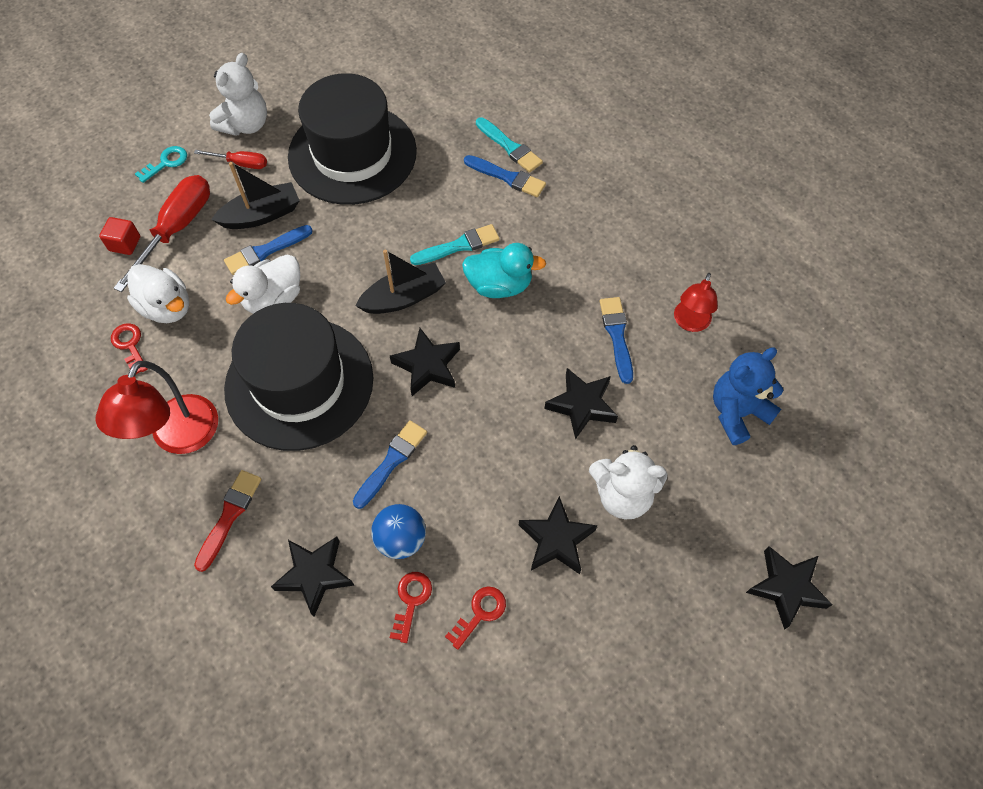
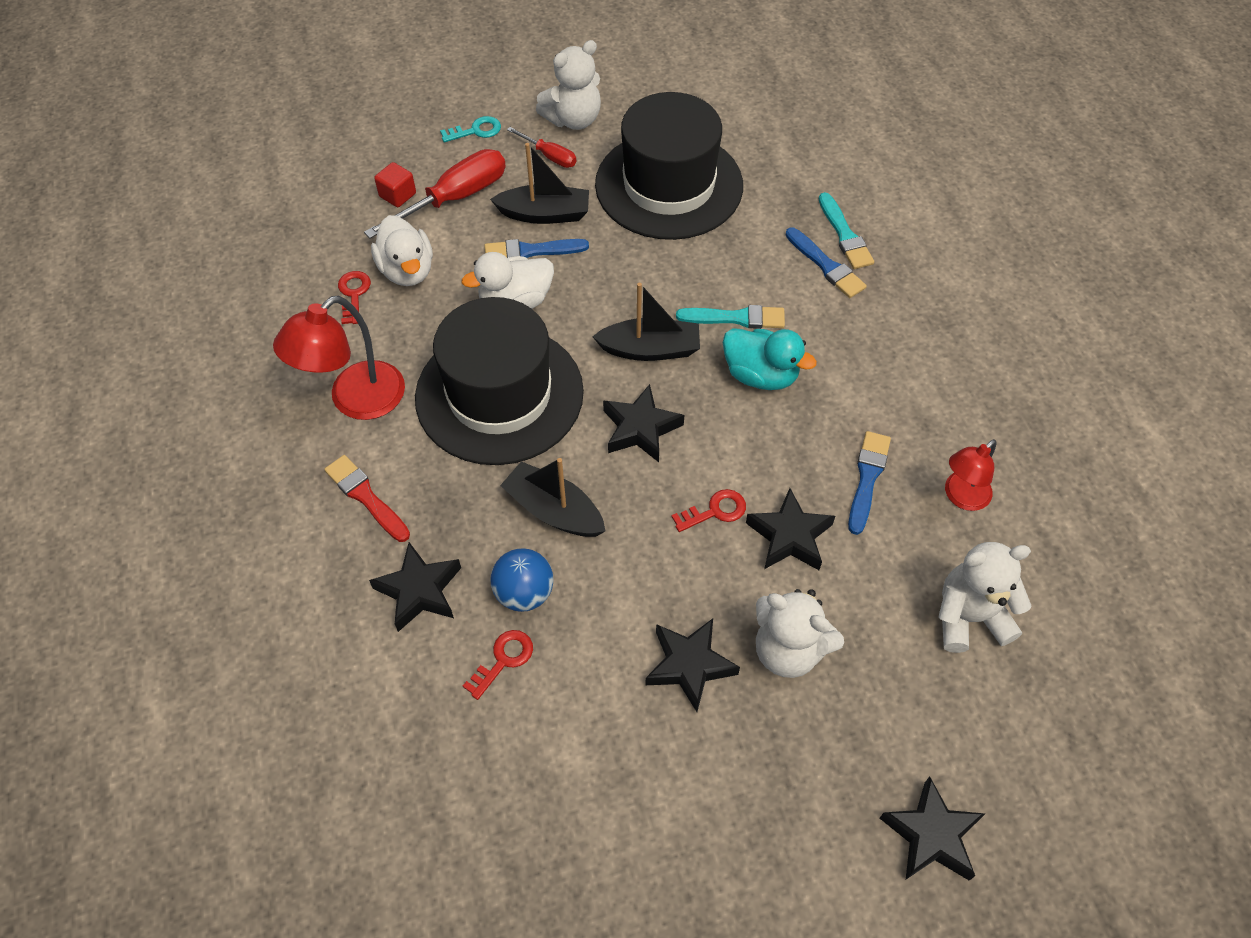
camera: 25 degrees right, 5 degrees down
red brush [194,470,261,572] -> red brush turned 90 degrees counterclockwise [324,455,410,542]
blue brush [353,420,427,509] -> black boat [500,458,606,537]
red key [445,587,506,650] -> red key moved to [672,489,746,532]
blue teddy bear [713,347,784,445] -> white teddy bear [938,542,1031,653]

